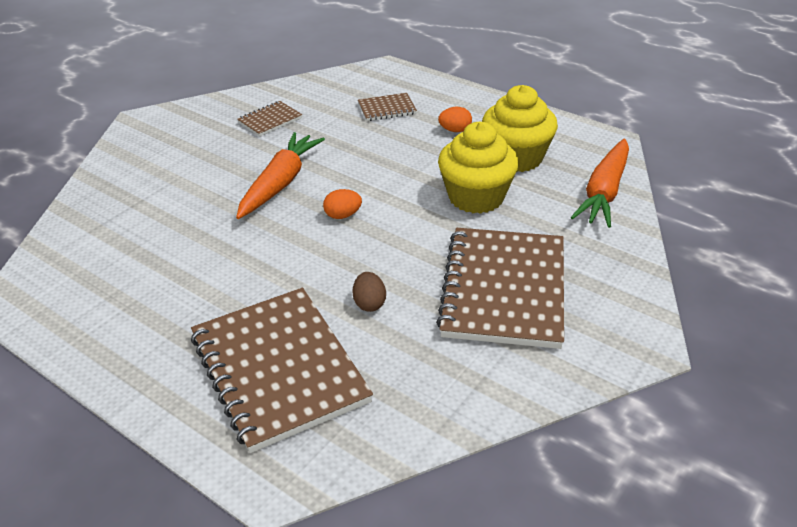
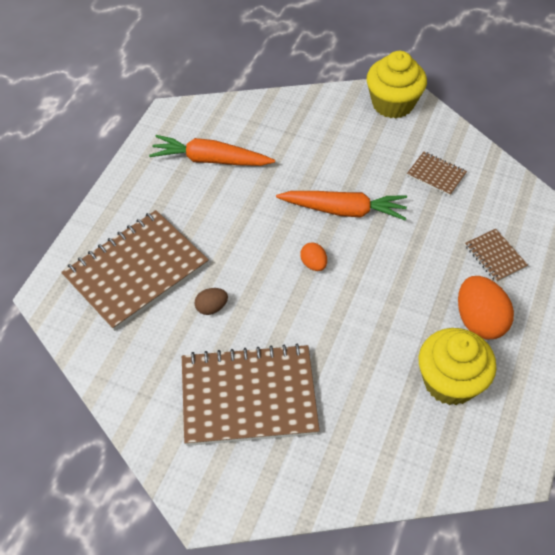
camera: 75 degrees right, 15 degrees up
orange egg [438,107,472,132] -> orange egg [458,276,514,340], size x1.93
yellow cupcake [438,122,519,214] -> yellow cupcake moved to [367,51,427,119]
orange carrot [571,139,629,228] -> orange carrot moved to [149,135,275,166]

